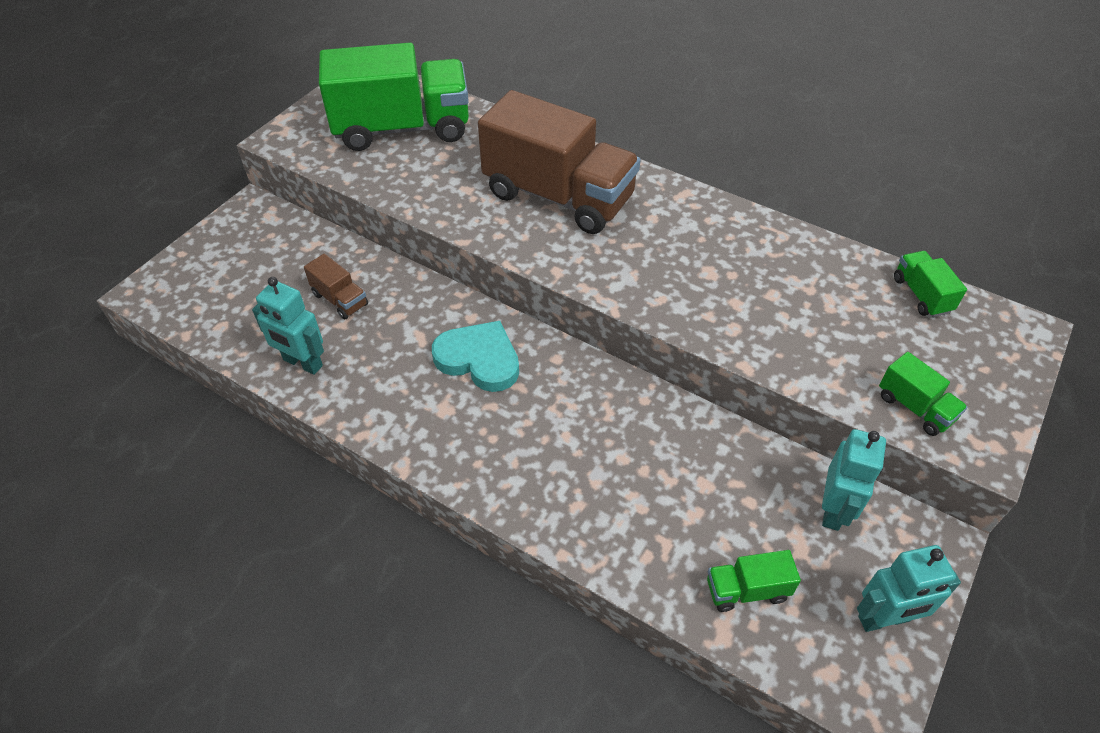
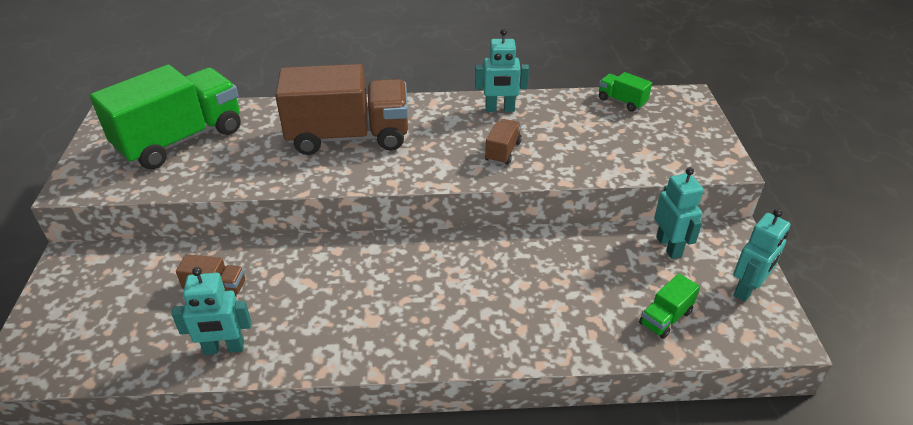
camera: 35 degrees left, 10 degrees down
turquoise heart [432,321,519,392] -> none
green truck [879,352,968,436] -> none
none -> turquoise robot [475,29,529,112]
none -> brown truck [485,119,522,165]

